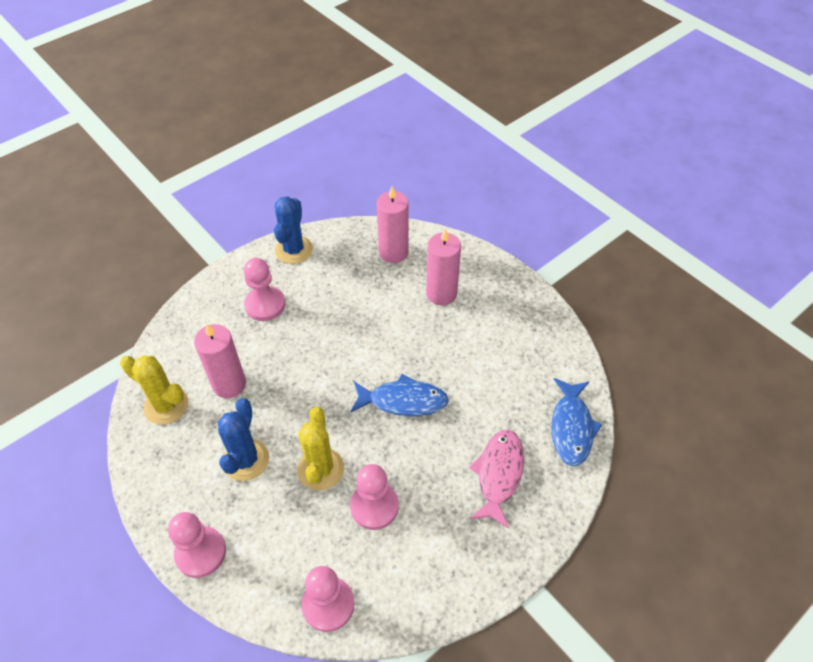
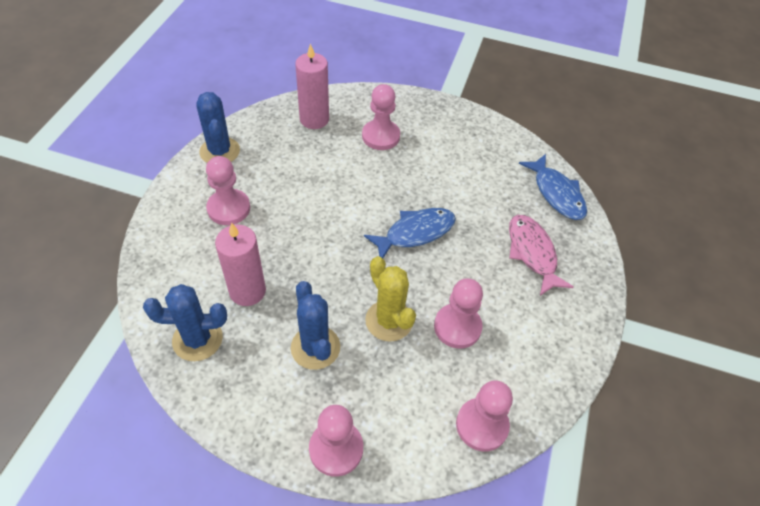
camera: 35 degrees left, 0 degrees up
yellow cactus [120,355,188,425] -> blue cactus [143,284,227,361]
pink candle [426,228,461,306] -> pink pawn [362,84,400,150]

